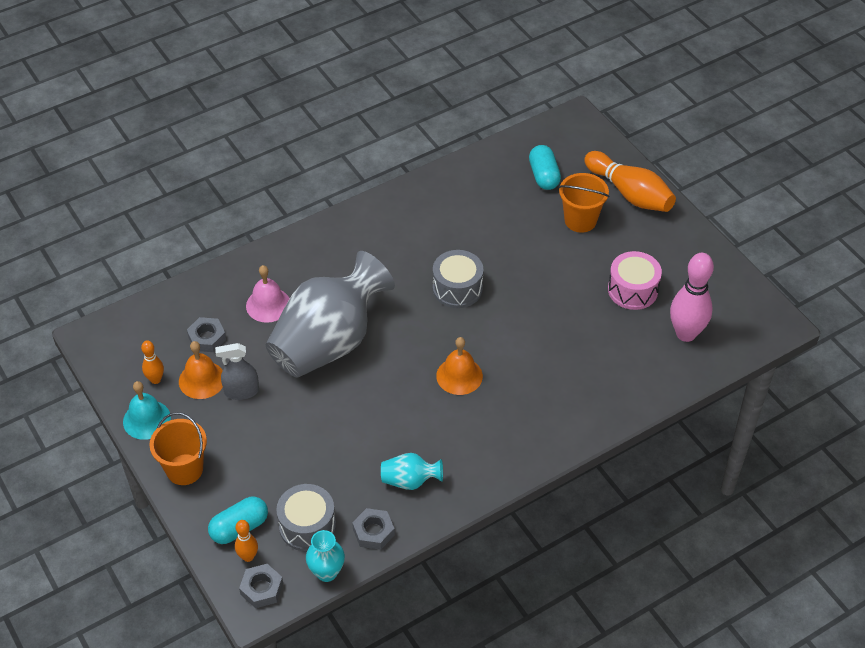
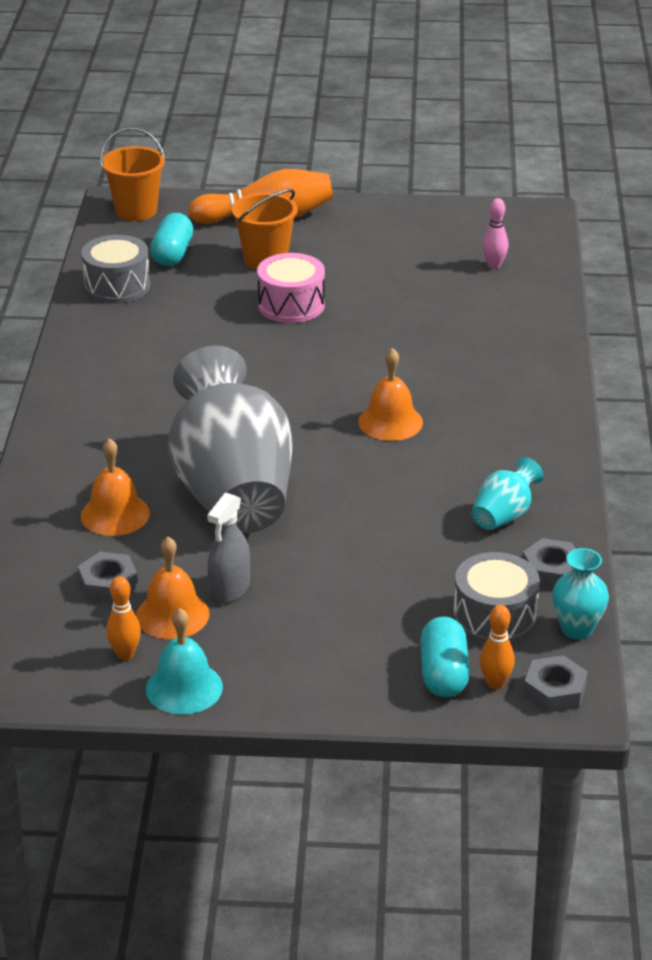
camera: 55 degrees left, 15 degrees down
orange bucket [150,412,207,485] -> orange bucket moved to [100,128,165,221]
pink bell [246,265,290,323] -> orange bell [81,438,150,536]
grey drum [433,250,484,308] -> grey drum moved to [81,235,150,304]
turquoise capsule [529,145,561,190] -> turquoise capsule turned 75 degrees clockwise [150,213,193,266]
pink drum [608,251,662,310] -> pink drum moved to [257,253,325,323]
pink bowling pin [670,253,714,342] -> pink bowling pin [482,198,508,269], size x0.50

